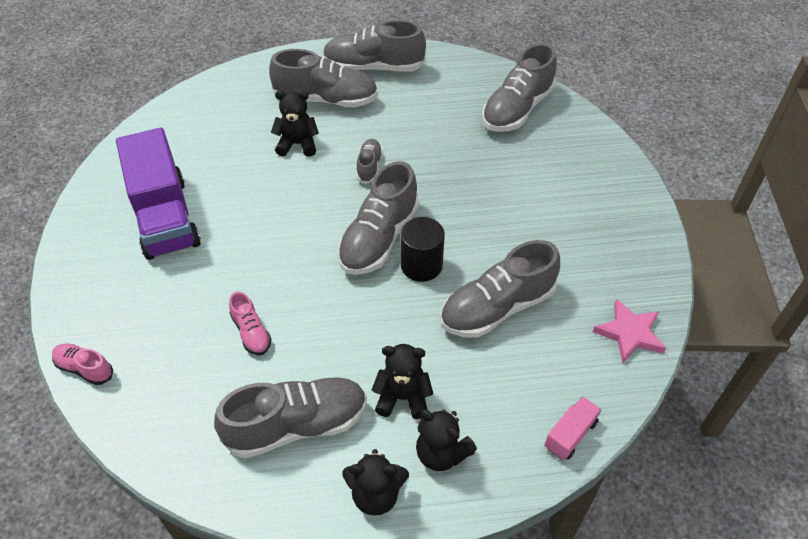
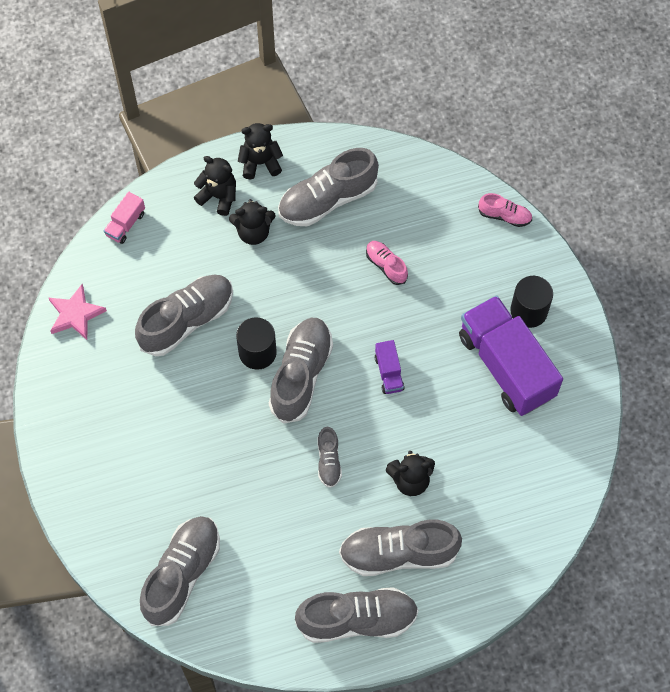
camera: 170 degrees right, 15 degrees up
none -> purple truck [375,340,405,394]
none -> black cylinder [510,276,553,328]

